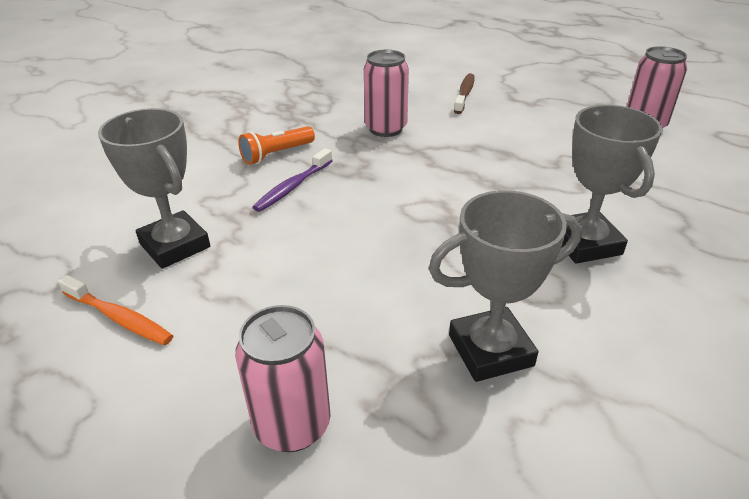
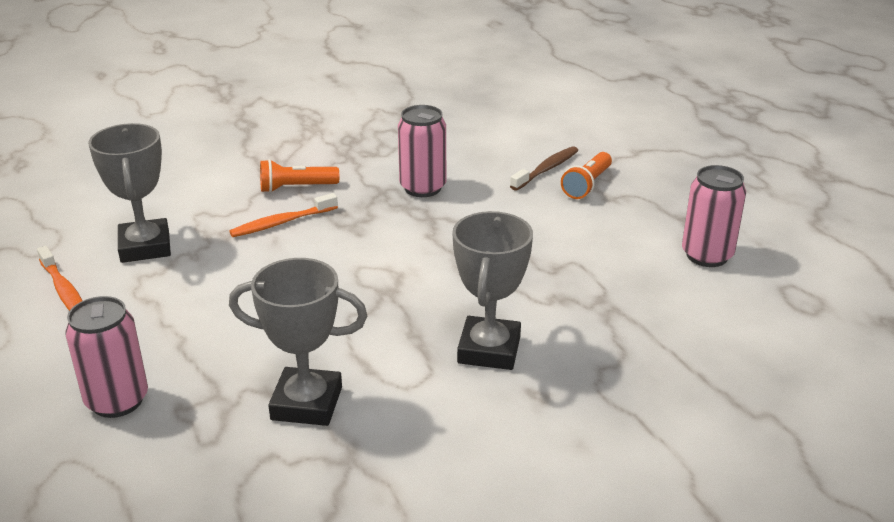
camera: 25 degrees right, 5 degrees down
purple toothbrush [253,148,333,212] -> orange toothbrush [229,193,338,237]
none -> orange flashlight [561,152,612,199]

